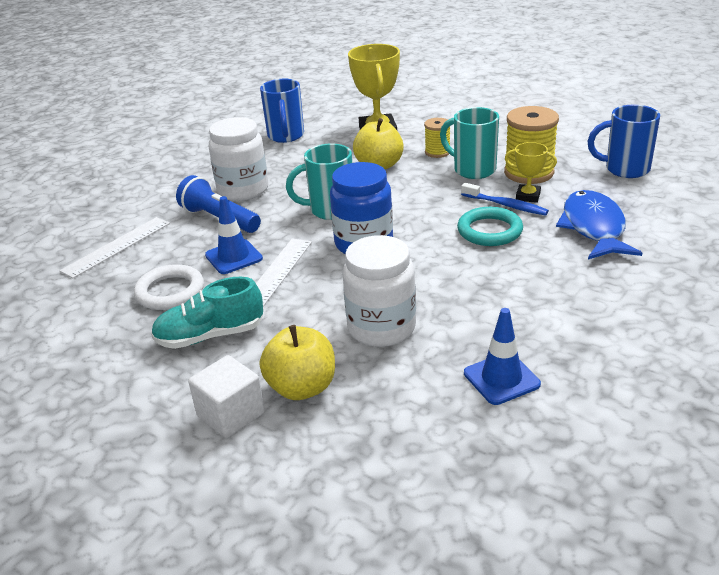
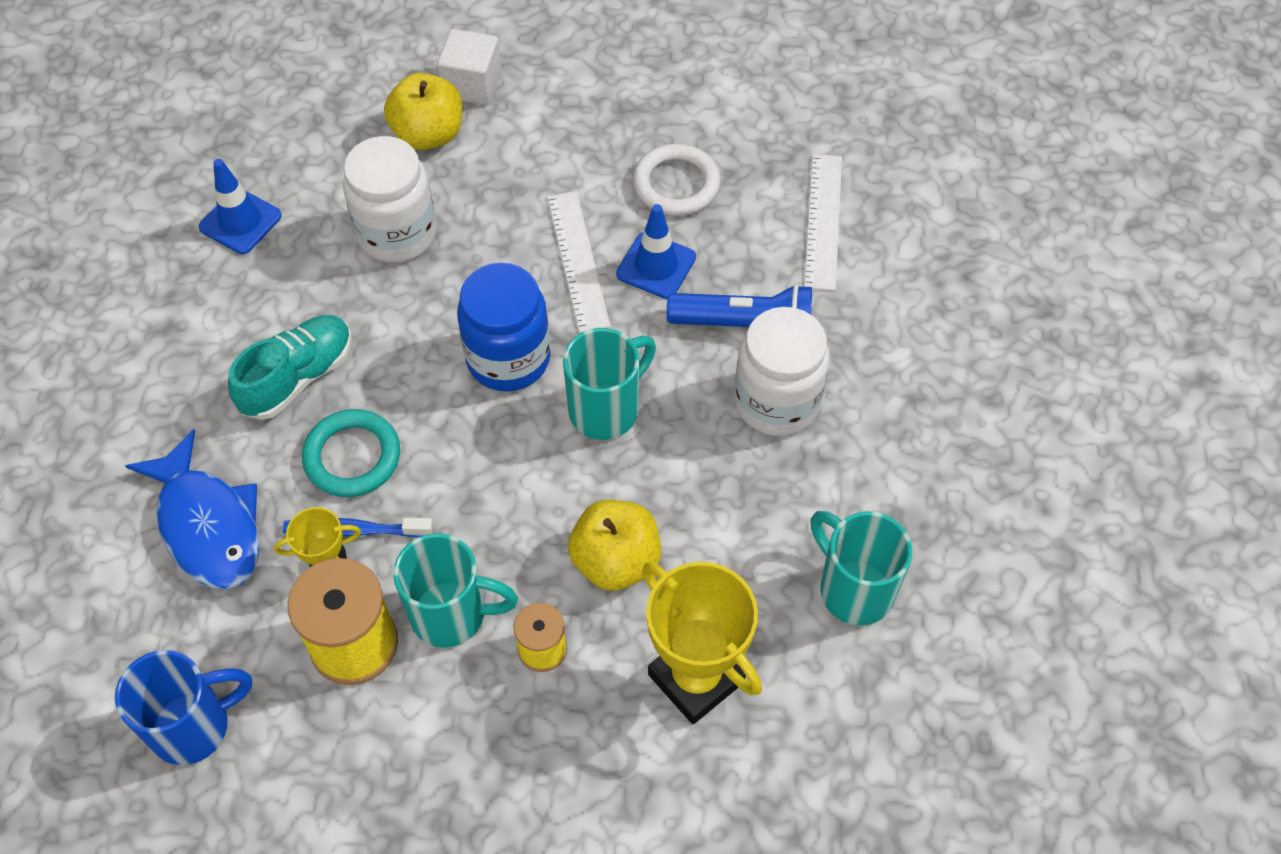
camera: 145 degrees right, 25 degrees up
turquoise shoe [151,277,263,349] -> turquoise shoe moved to [228,315,352,420]
blue mug [260,79,304,143] -> turquoise mug [811,511,912,626]

